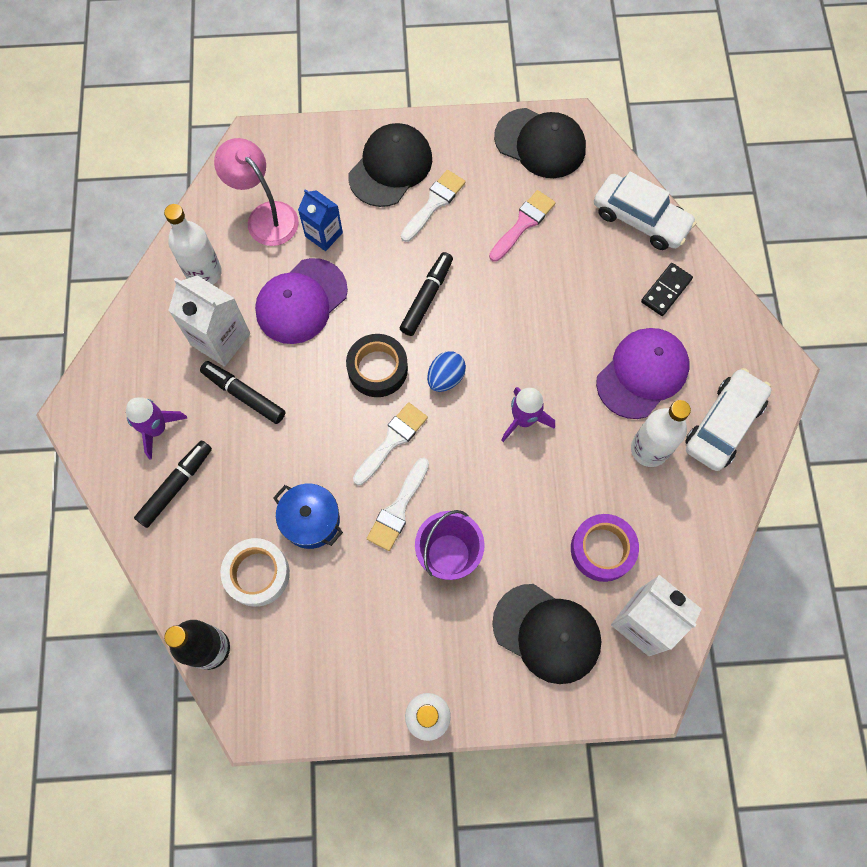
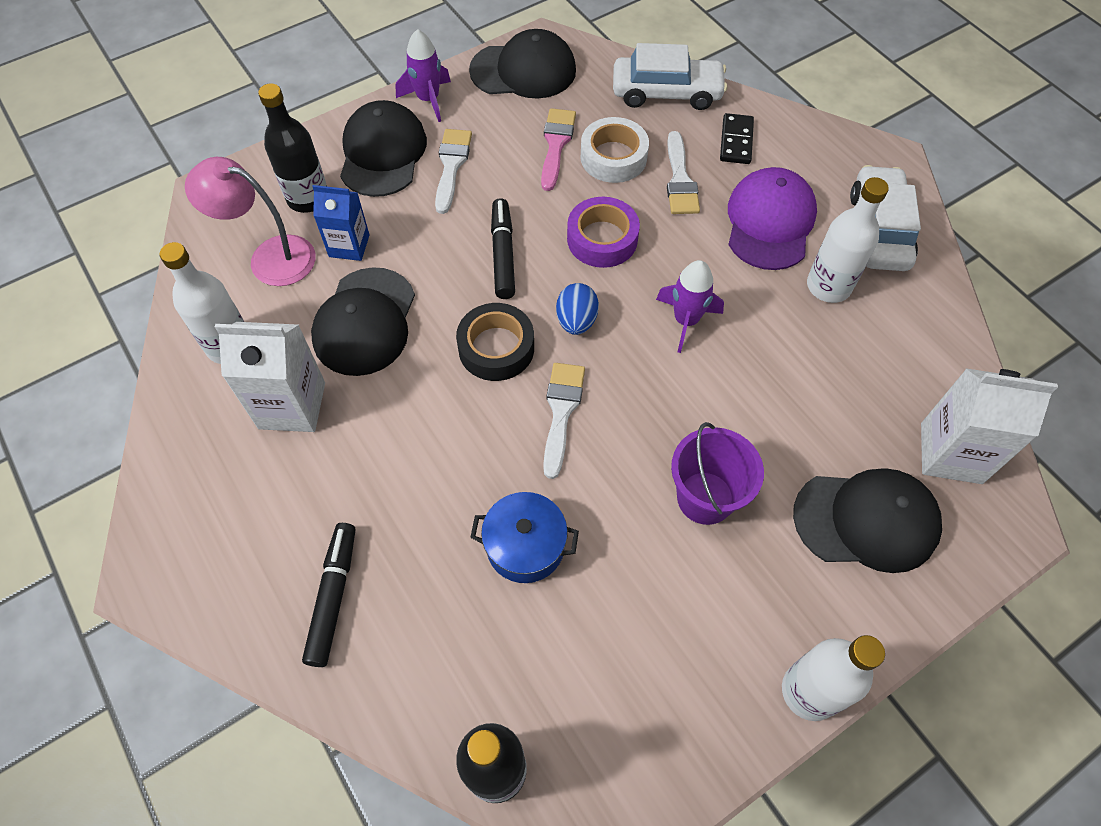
camera: 30 degrees left, 10 degrees down
purple rocket [126,397,188,460] -> purple rocket moved to [395,29,451,122]
black marker [200,361,285,424] -> none
white tape [220,538,290,607] -> white tape moved to [580,117,649,183]
purple cap [255,258,348,344] -> black cap [311,267,415,376]
white brush [367,458,429,551] -> white brush moved to [667,131,700,214]
purple tape [571,514,639,582] -> purple tape moved to [567,197,640,268]
none -> black bottle [258,83,327,213]

